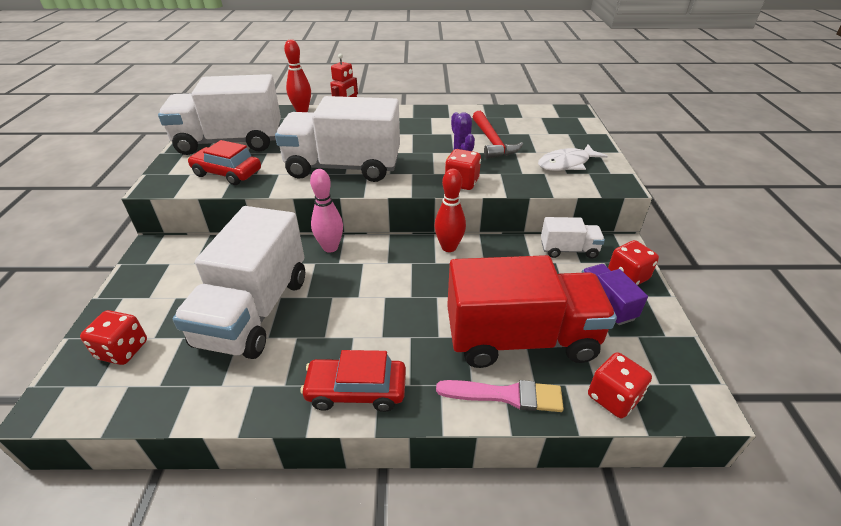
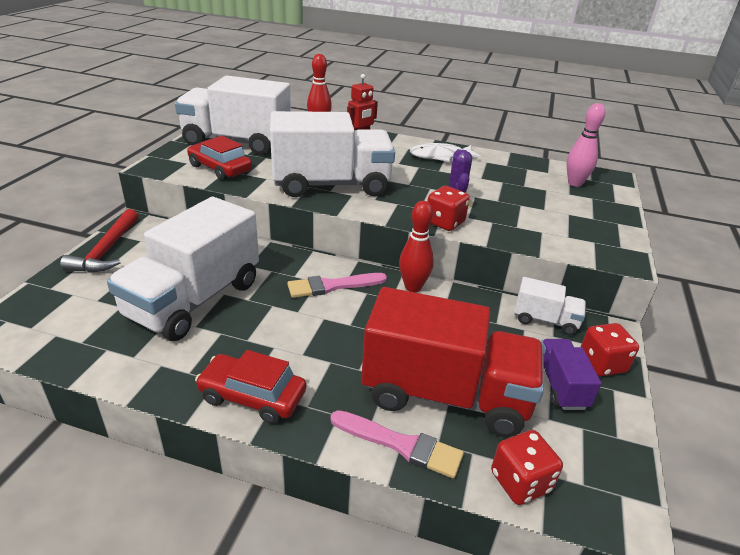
camera: 15 degrees right, 5 degrees down
red dice [80,310,147,365] -> none
white truck [275,96,400,182] -> white truck turned 150 degrees clockwise [270,111,395,197]
pink bowling pin [310,169,343,253] -> pink bowling pin moved to [567,103,605,187]
red hammer [473,111,523,159] -> red hammer moved to [60,209,138,273]
white fish [538,144,608,171] -> white fish moved to [410,143,480,162]
none -> pink brush [287,273,387,298]

